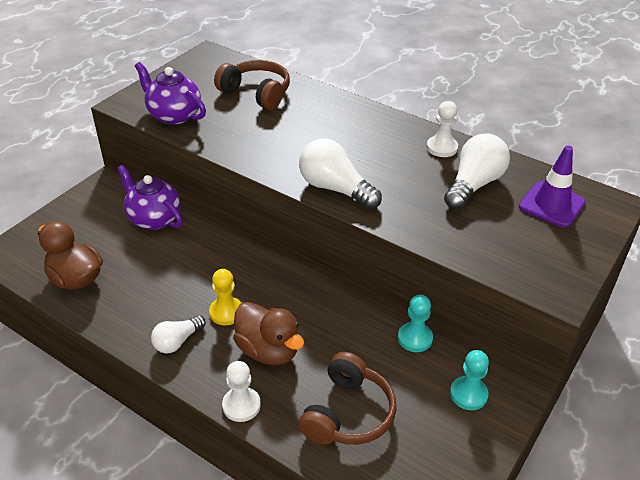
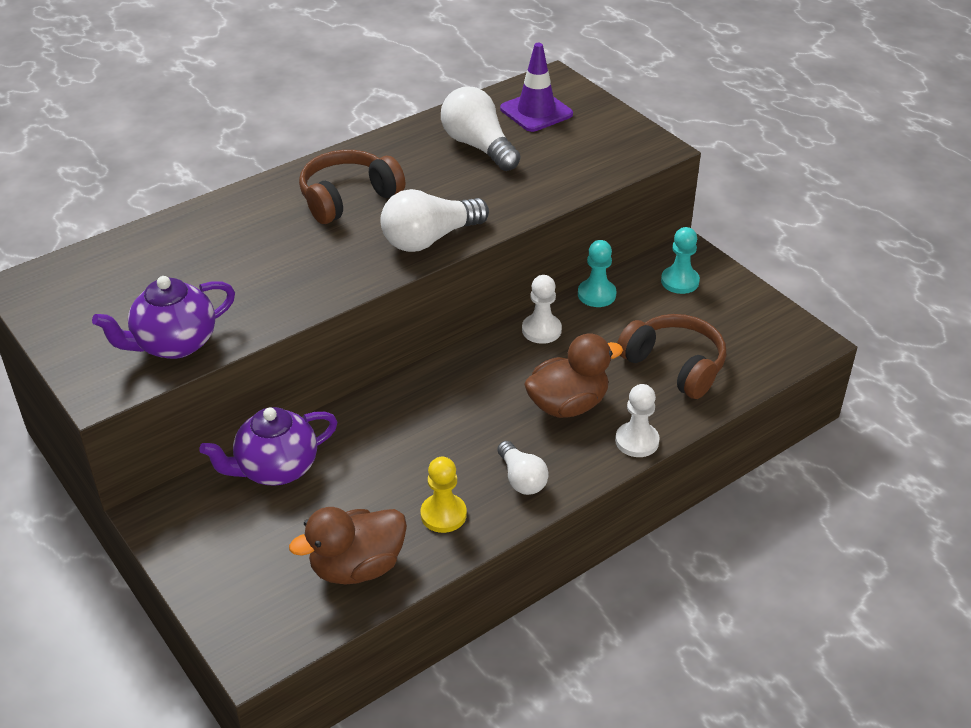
camera: 70 degrees left, 0 degrees up
yellow pawn [209,269,241,325] -> yellow pawn moved to [420,457,467,533]
brown headphones [214,60,290,110] -> brown headphones moved to [299,150,405,224]
white pawn [427,101,458,157] -> white pawn moved to [522,275,562,344]

